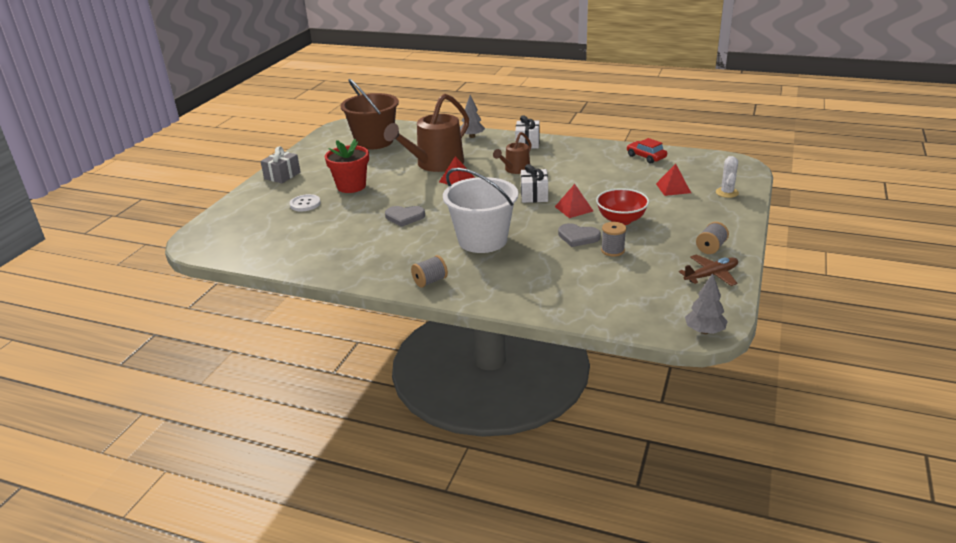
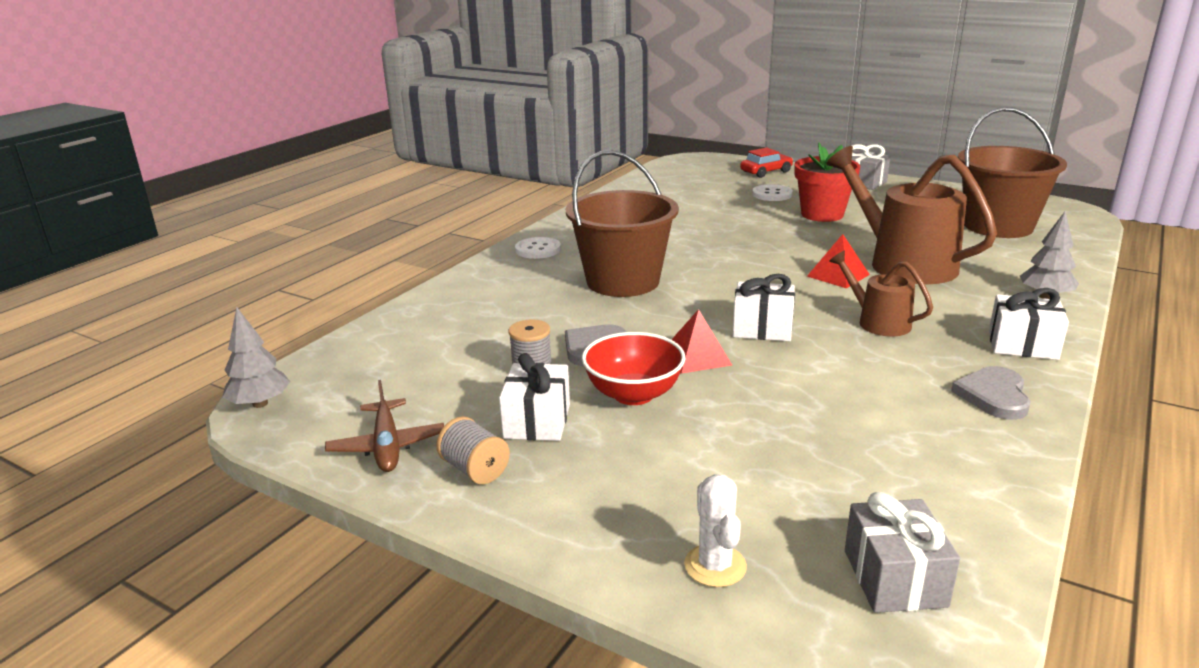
camera: 100 degrees right, 5 degrees down
grey heart [385,206,425,227] -> grey heart moved to [951,366,1030,420]
grey spool [411,255,448,288] -> white button [515,237,561,259]
white bucket [443,168,518,253] -> brown bucket [566,150,679,297]
red car [627,138,667,164] -> red car moved to [740,148,793,178]
red pyramid [656,164,691,196] -> none
white cactus [716,156,739,198] -> white cactus turned 60 degrees clockwise [684,474,747,587]
none -> white gift [499,353,570,441]
none -> grey gift [845,492,960,613]

